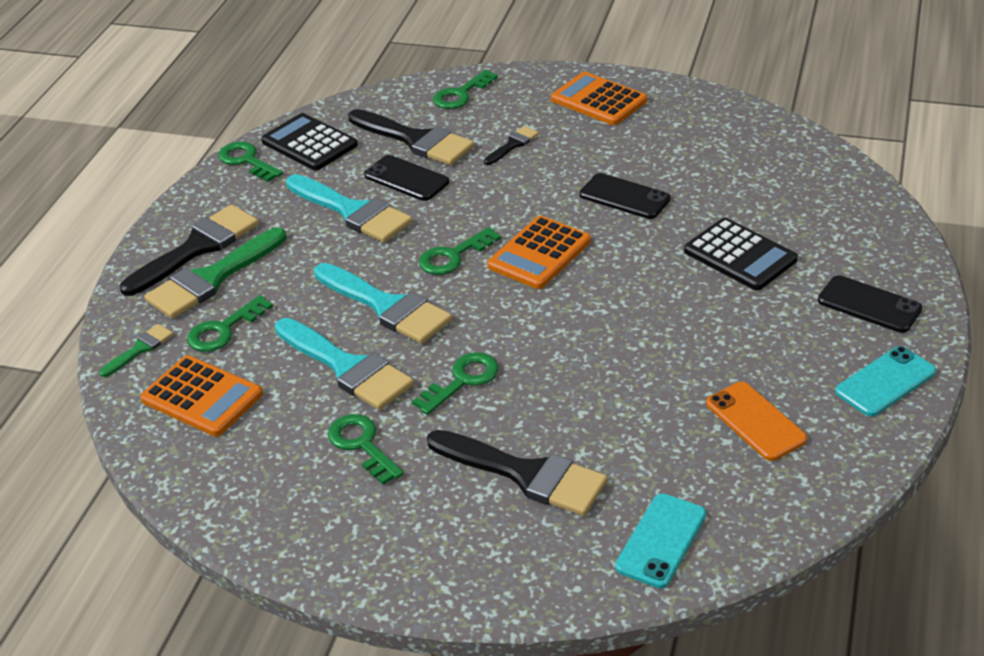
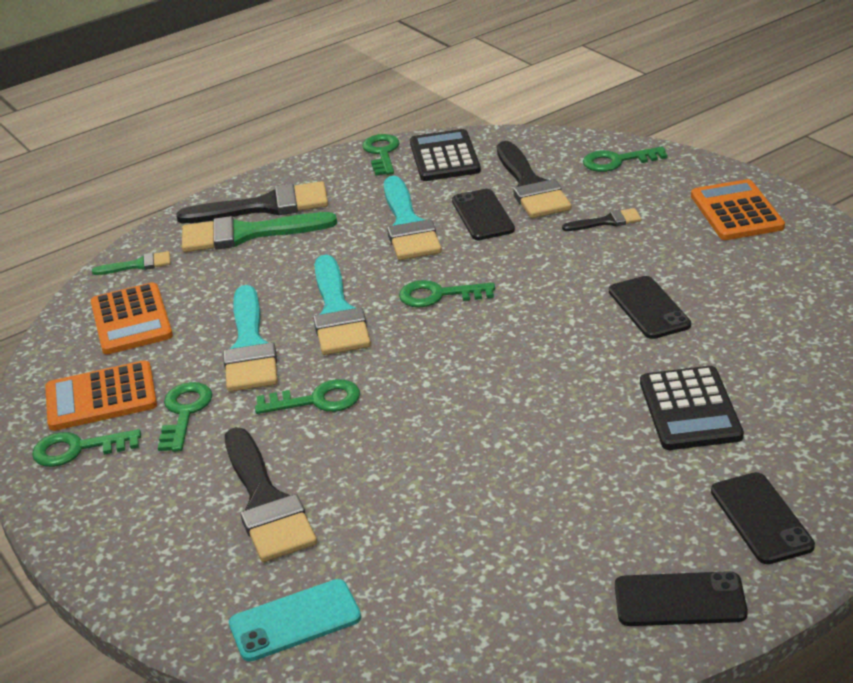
camera: 40 degrees right, 5 degrees down
green key [187,295,273,352] -> green key moved to [32,429,141,467]
orange calculator [487,216,591,289] -> orange calculator moved to [45,360,157,431]
orange phone [706,382,807,461] -> none
turquoise phone [835,346,936,416] -> black phone [615,571,748,626]

